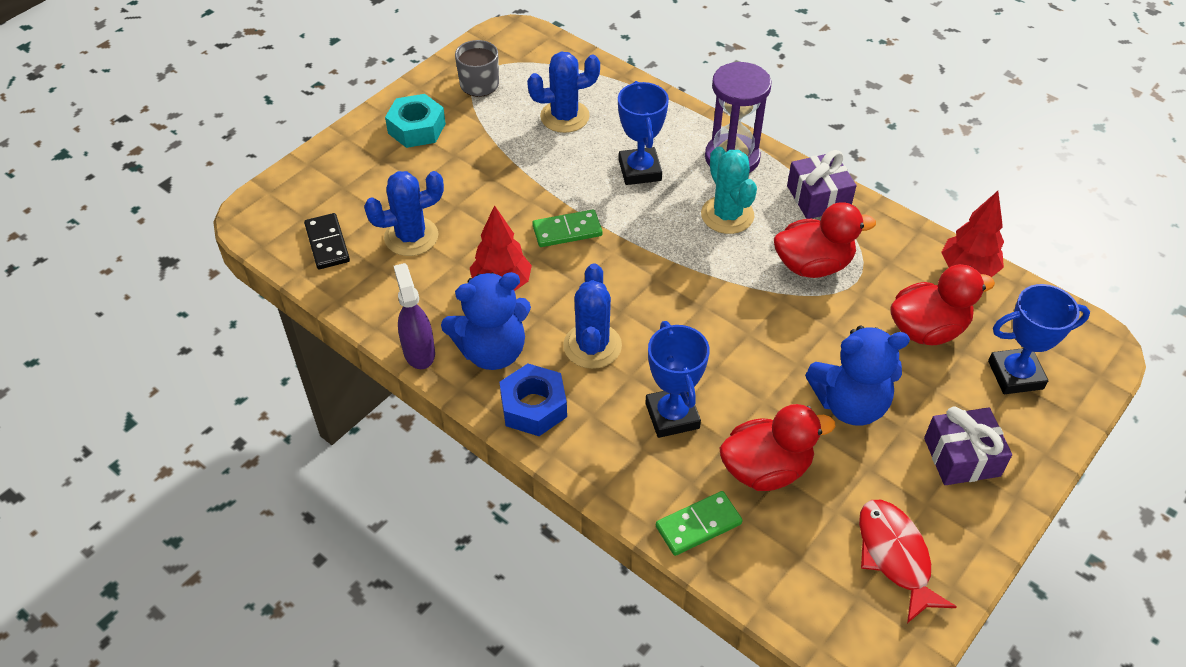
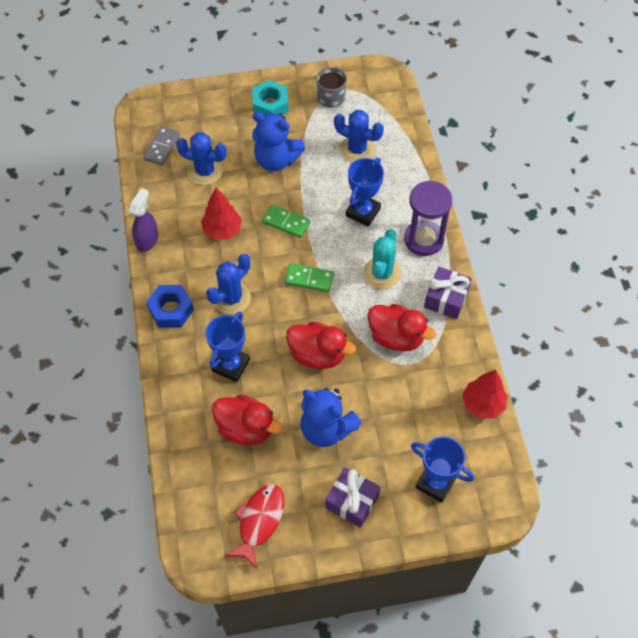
camera: 40 degrees right, 10 degrees up
black domino [304,213,350,269] -> grey domino [143,126,180,165]
blue teddy bear [441,272,531,370] -> blue teddy bear moved to [252,112,305,171]
green domino [656,491,743,556] -> green domino moved to [285,263,334,292]
red duck [890,264,995,345] -> red duck moved to [286,322,356,369]

